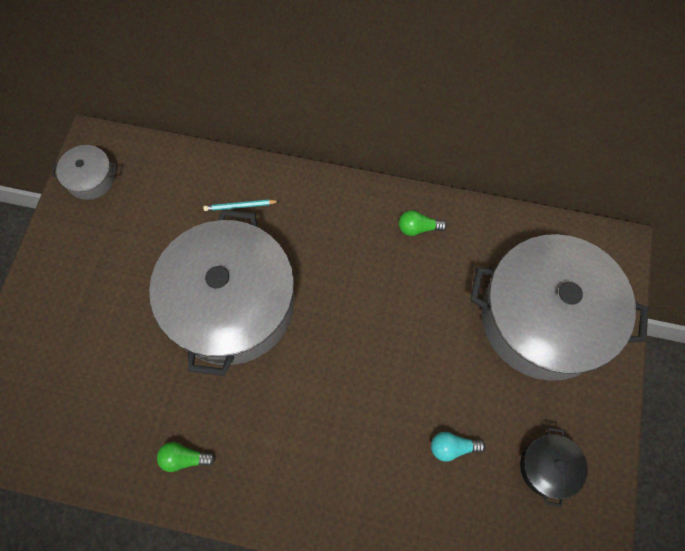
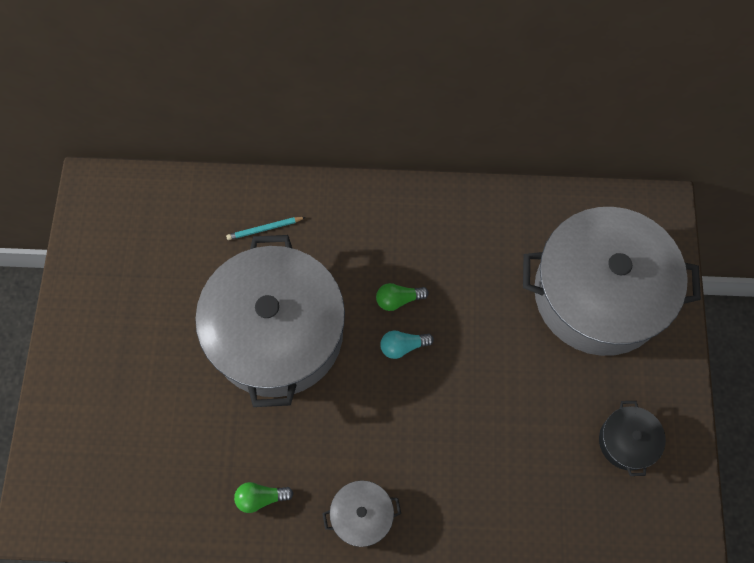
camera: 10 degrees left, 0 degrees up
grey pot [51,145,117,200] -> grey pot moved to [322,481,401,547]
green light bulb [399,210,447,236] -> green light bulb moved to [376,283,429,311]
turquoise light bulb [431,432,485,462] -> turquoise light bulb moved to [380,331,434,359]

